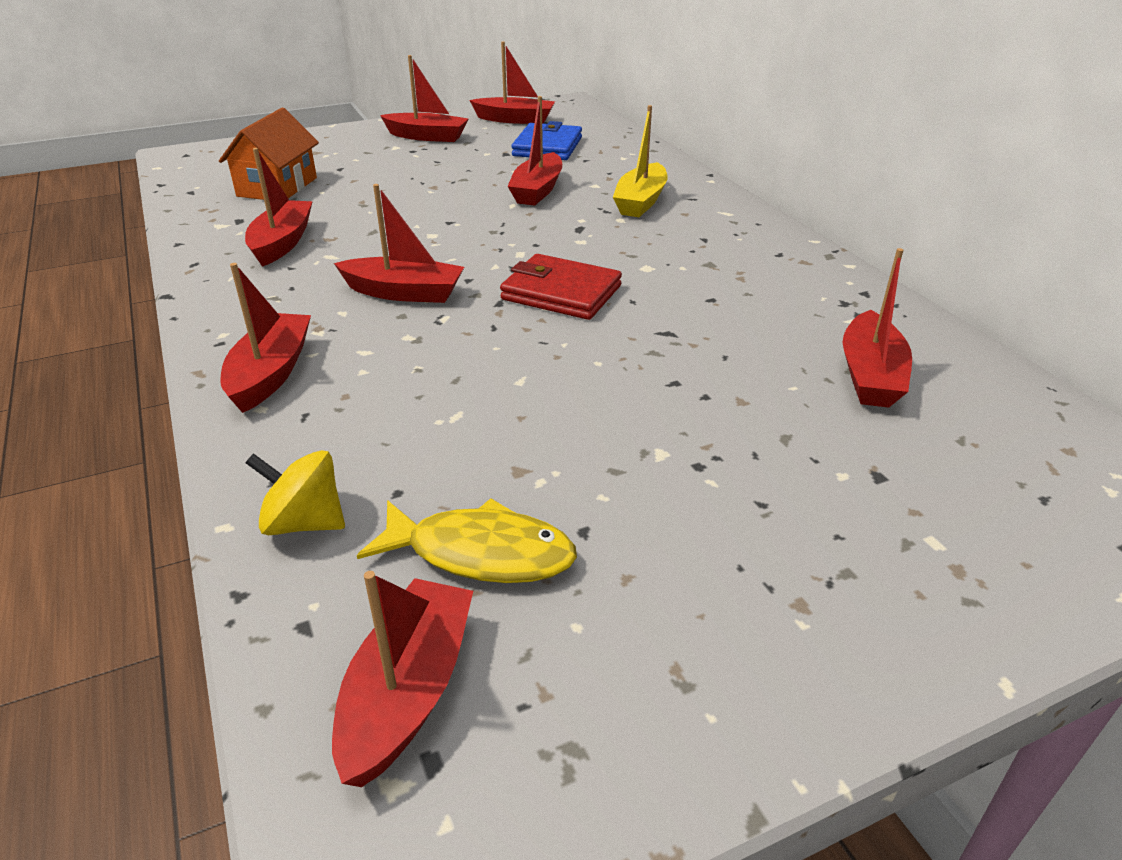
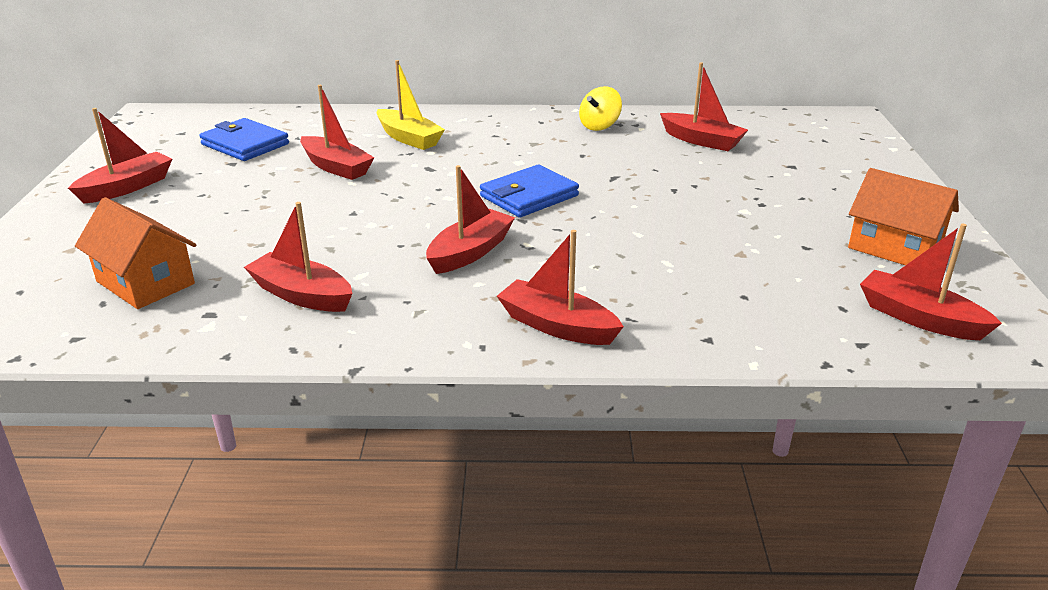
camera: 65 degrees left, 5 degrees down
yellow spinning top [245,450,345,535] -> yellow spinning top moved to [579,86,622,131]
yellow fish [357,498,577,583] -> none
red boat [469,42,555,124] -> none
red wallet [500,254,622,320] -> blue wallet [480,165,579,218]
none -> orange house [848,168,959,265]

